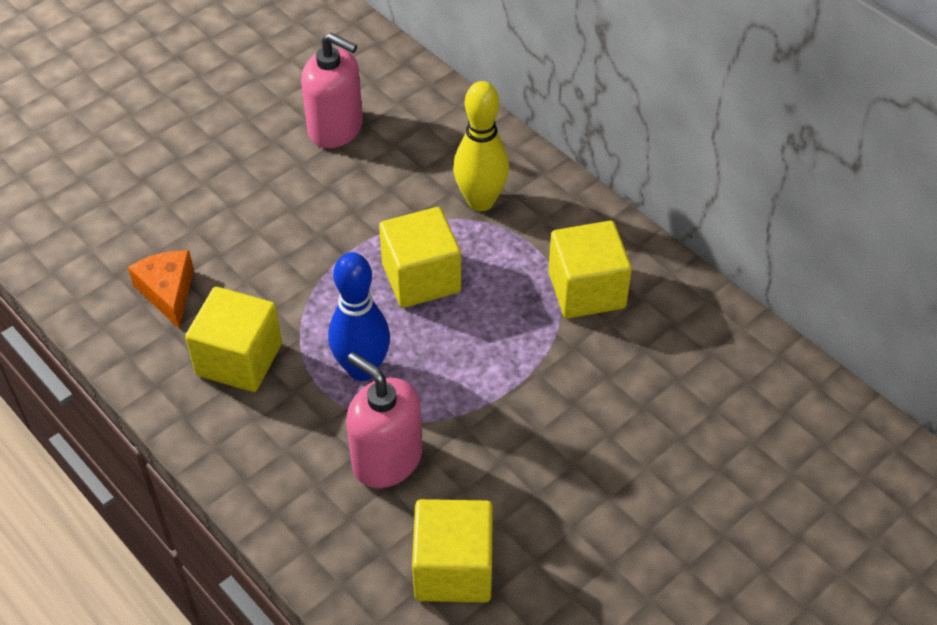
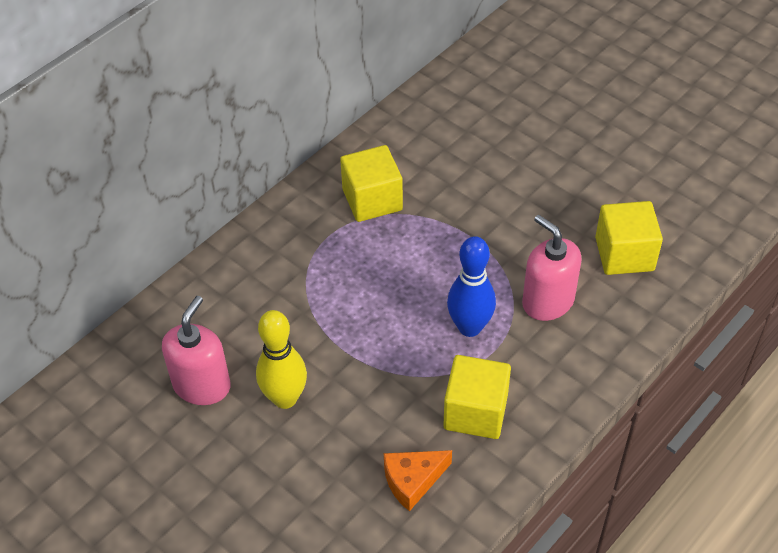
camera: 95 degrees left, 0 degrees up
pink soap dispenser [346,352,422,488] -> pink soap dispenser turned 105 degrees clockwise [522,215,582,321]
yellow cube [379,207,461,308] -> none
yellow bowling pin [453,81,509,211] -> yellow bowling pin moved to [256,310,307,409]

